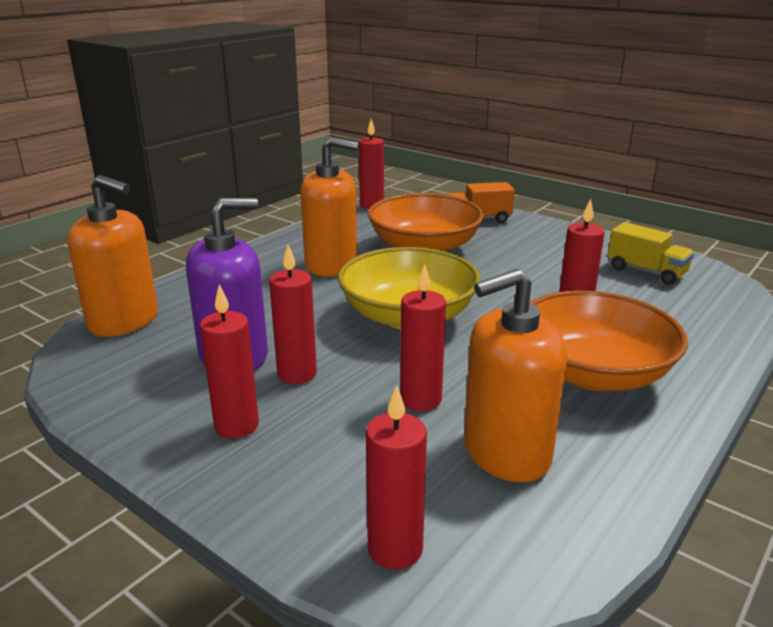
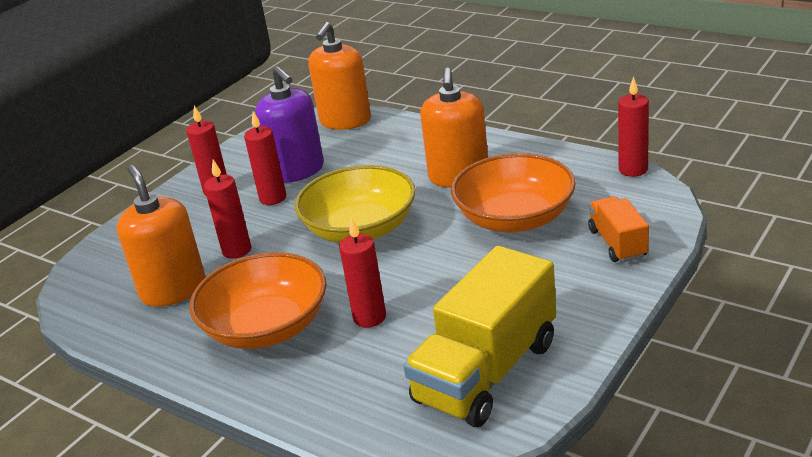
camera: 90 degrees right, 5 degrees up
red candle [366,385,427,570] -> none
yellow truck [607,222,694,285] -> yellow truck [403,246,556,427], size x1.89

